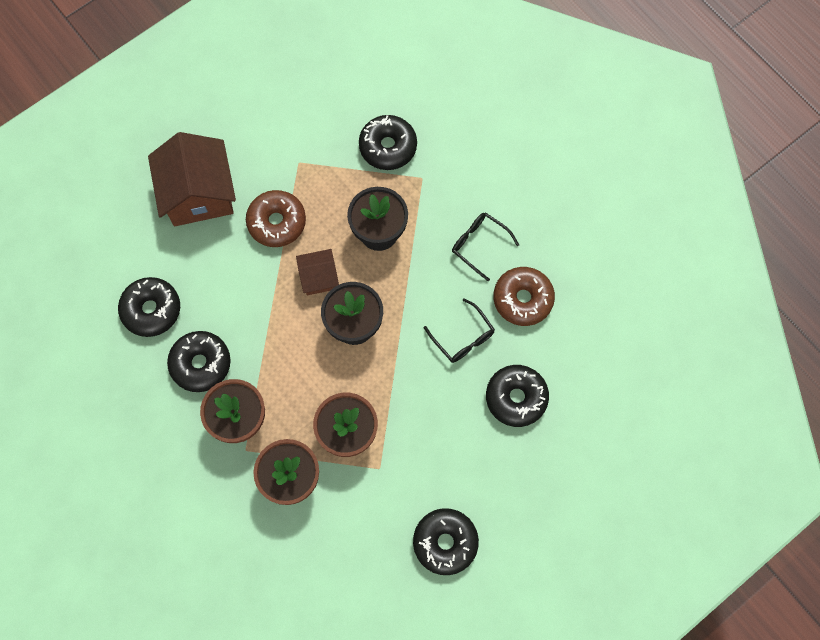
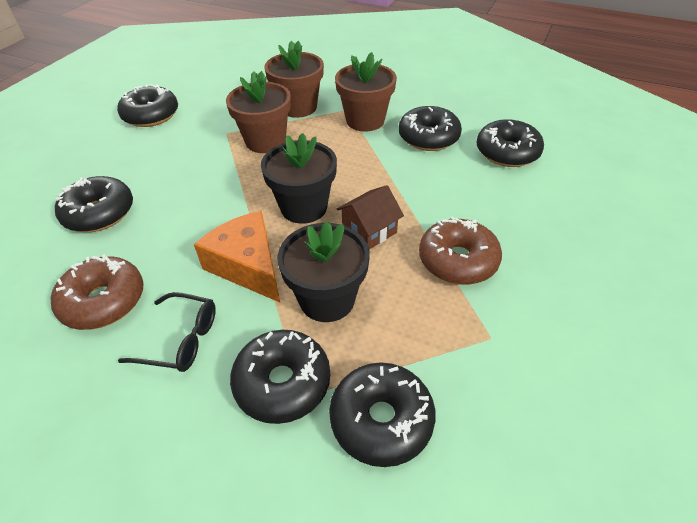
camera: 155 degrees right, 25 degrees down
brown house [148,132,236,226] -> none
black glasses [424,299,495,363] -> none
none -> orange cheese [194,211,280,302]
none -> black donut [230,330,330,424]

